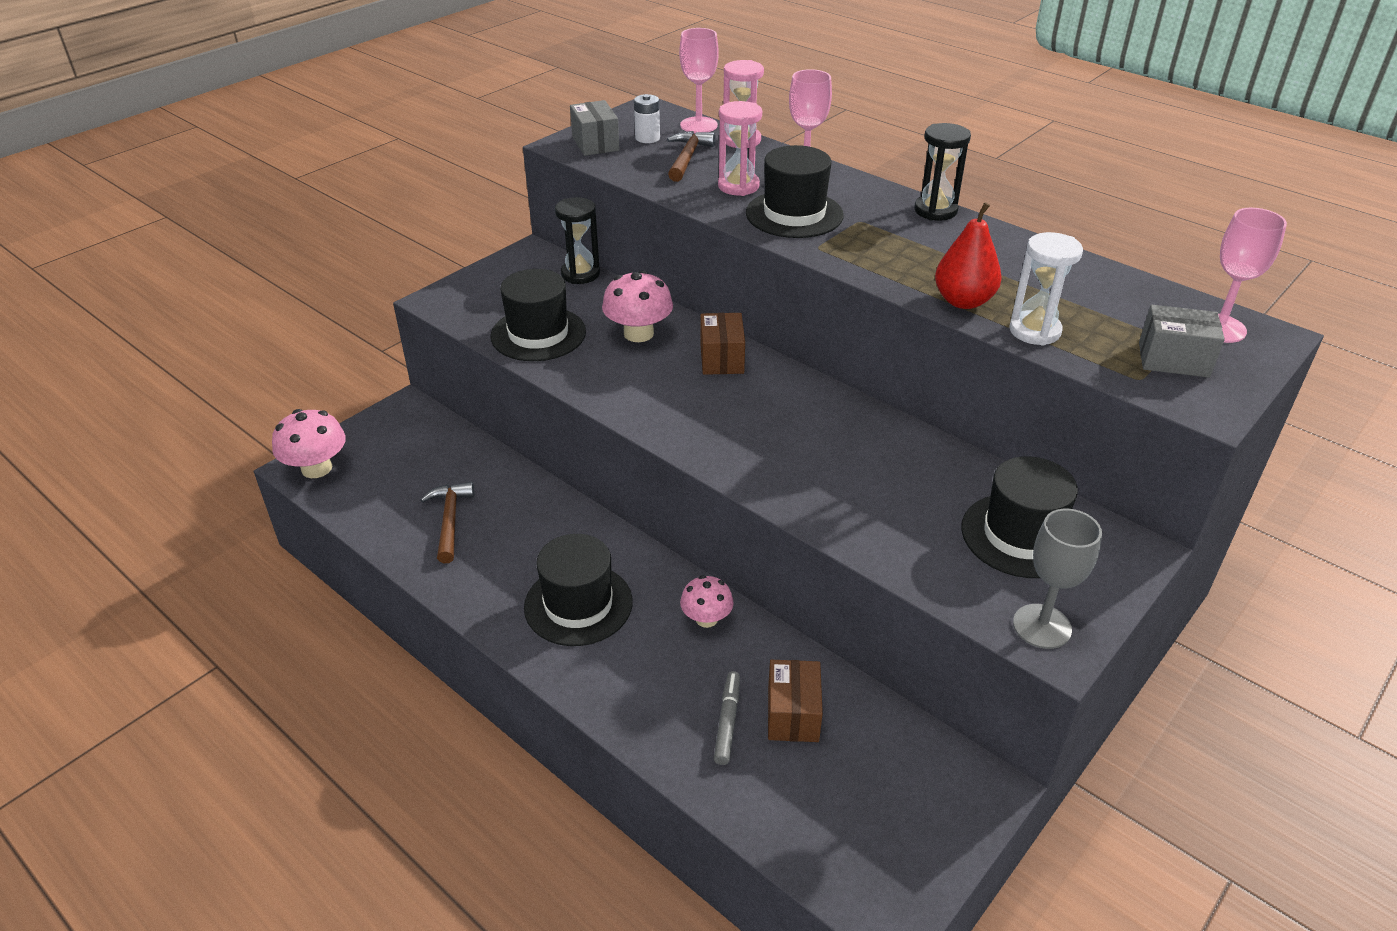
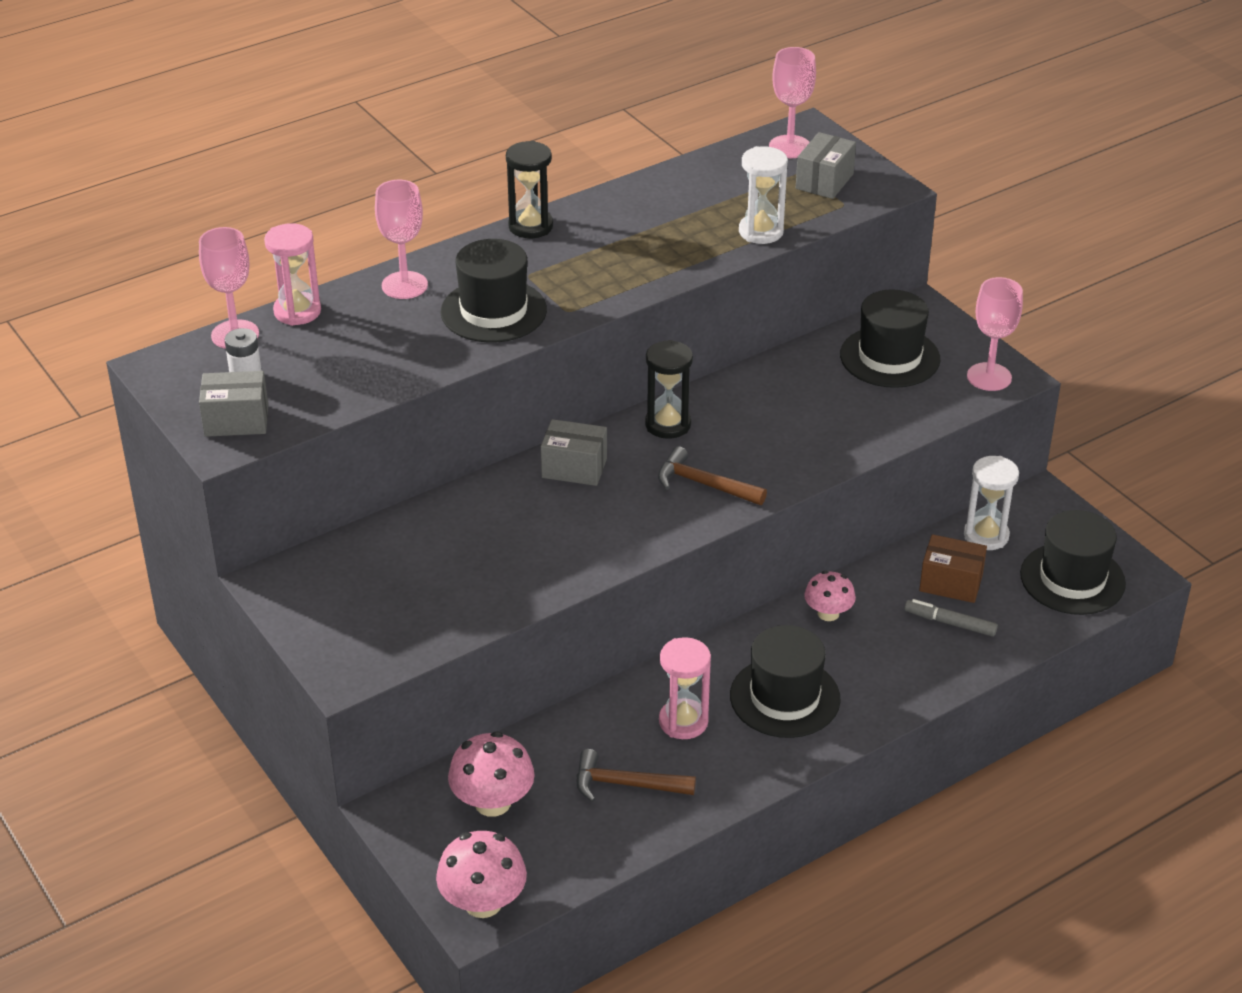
camera: 75 degrees left, 0 degrees up
black hat [490,269,586,361] -> black hat moved to [1020,510,1126,615]
black hourglass [555,197,600,284] -> black hourglass moved to [645,340,693,439]
pink mushroom [602,270,673,342] -> pink mushroom moved to [448,731,535,817]
brown hammer [667,131,716,182] -> brown hammer moved to [658,446,767,505]
brown box [700,313,745,375] -> grey box [541,419,607,486]
pink hourglass [718,101,762,196] -> pink hourglass moved to [659,637,711,739]
red pear [935,202,1002,309] -> none
grey goblet [1013,509,1102,649] -> pink goblet [967,277,1023,391]
none -> white hourglass [964,456,1019,550]

